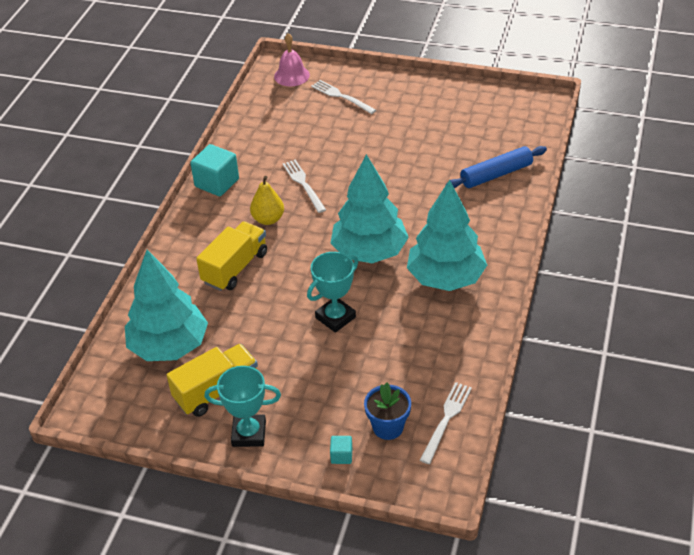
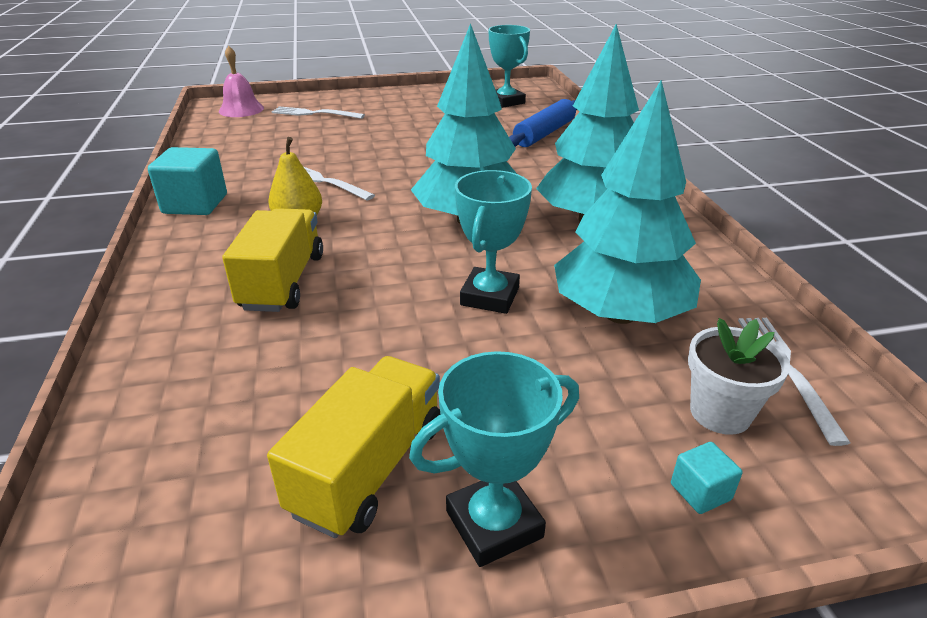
camera: 30 degrees left, 10 degrees down
turquoise tree [125,250,208,361] -> turquoise tree moved to [554,80,701,324]
blue flower pot [364,383,411,440] -> white flower pot [688,318,790,435]
none -> turquoise trophy [489,25,530,108]

